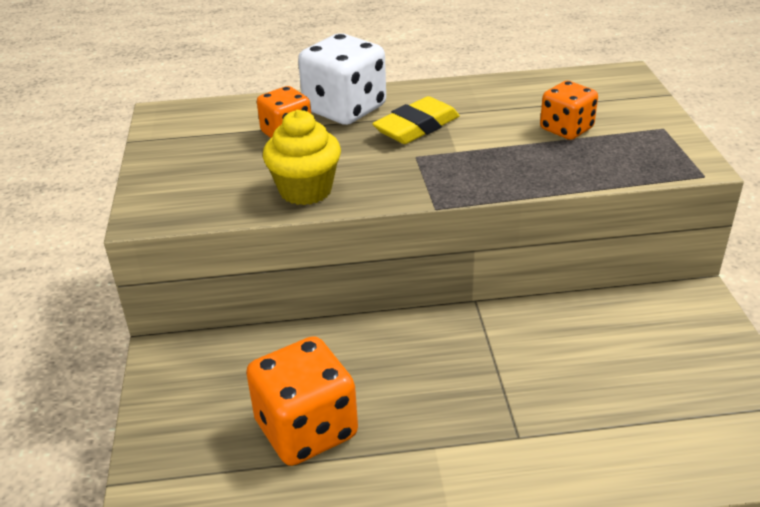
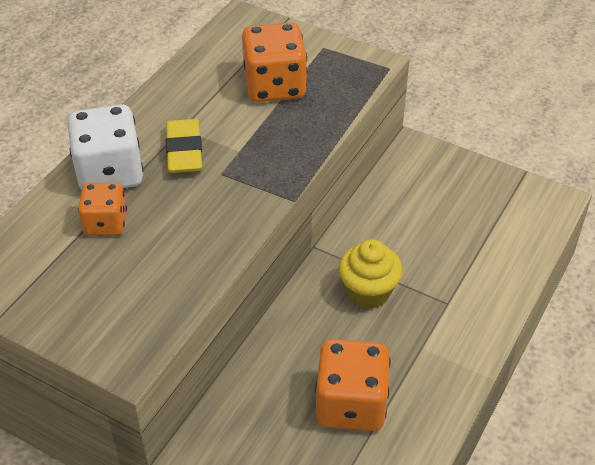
camera: 55 degrees left, 10 degrees up
yellow cupcake [263,110,341,205] -> yellow cupcake moved to [339,239,402,309]
orange dice [540,81,598,140] -> orange dice [242,22,307,102], size x1.64

